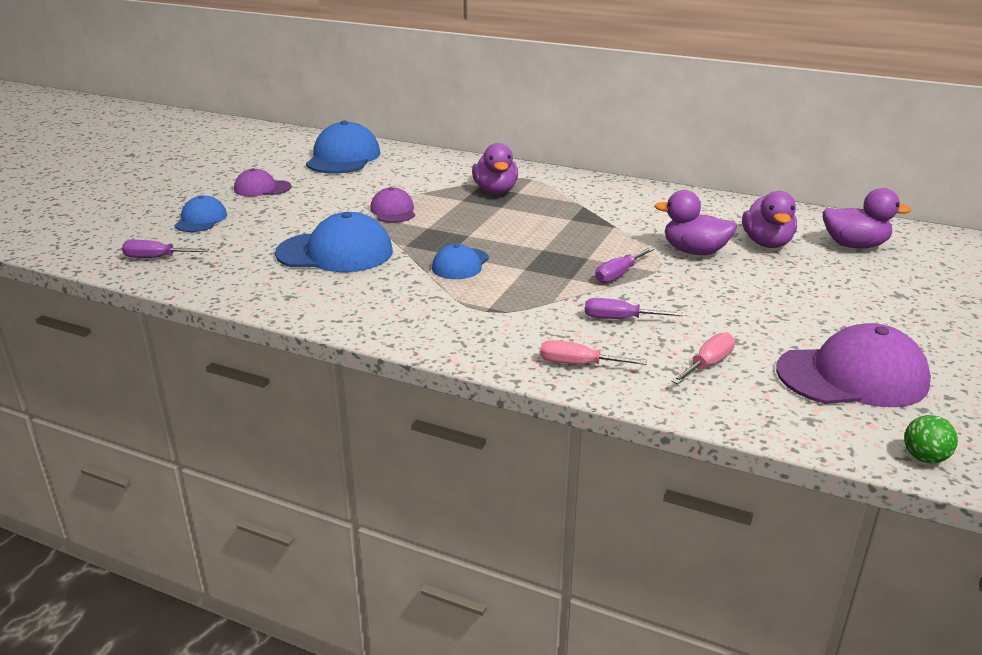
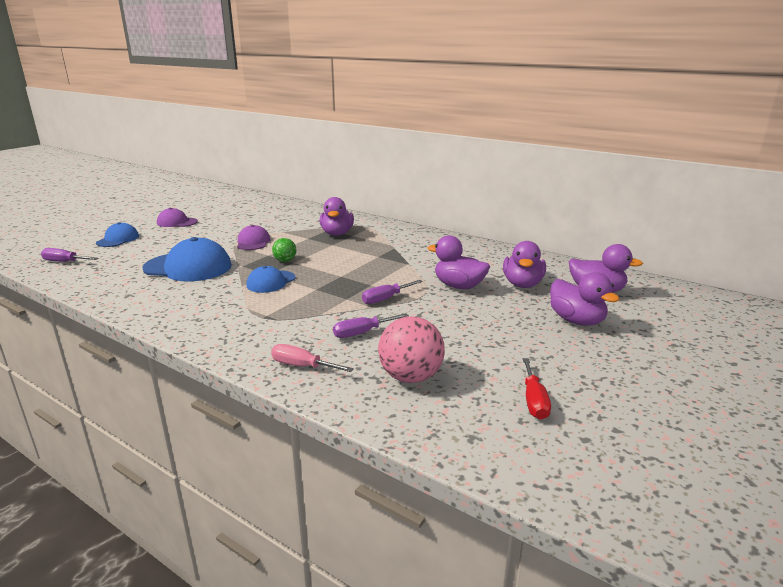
camera: 10 degrees right, 5 degrees down
blue cap [306,121,381,174] -> none
purple screwdriver [585,298,683,319] -> purple screwdriver turned 45 degrees counterclockwise [333,313,409,338]
pink screwdriver [671,332,735,384] -> pink ball [378,316,445,383]
purple cap [776,323,931,407] -> red screwdriver [523,358,551,420]
green ball [904,415,958,463] -> green ball moved to [272,238,296,262]
none -> purple duck [550,272,619,326]

